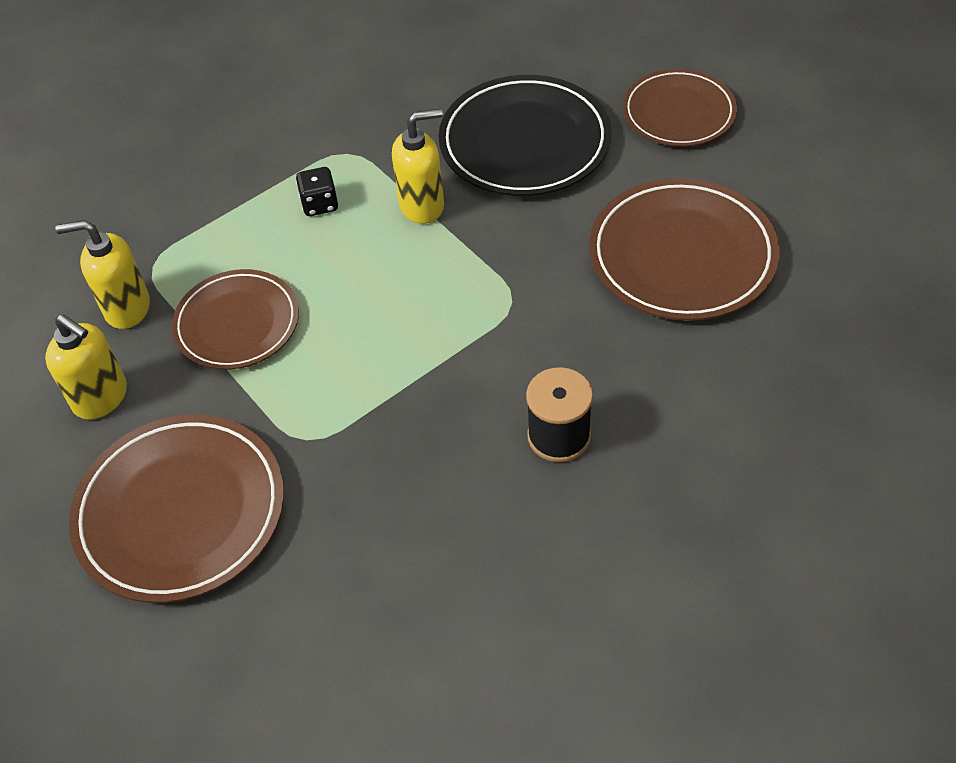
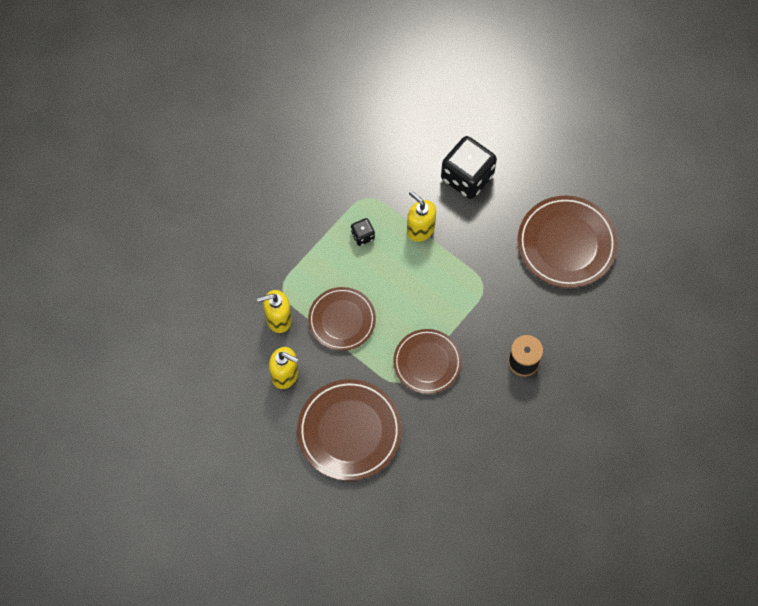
camera: 15 degrees left, 15 degrees up
yellow soap dispenser [392,108,444,224] -> yellow soap dispenser turned 105 degrees counterclockwise [407,191,436,242]
black plate [438,75,611,196] -> black dice [441,136,497,199]
brown plate [623,69,737,147] -> brown plate moved to [393,329,462,394]

